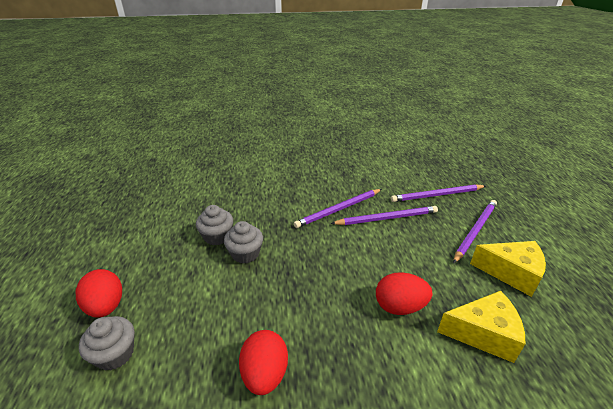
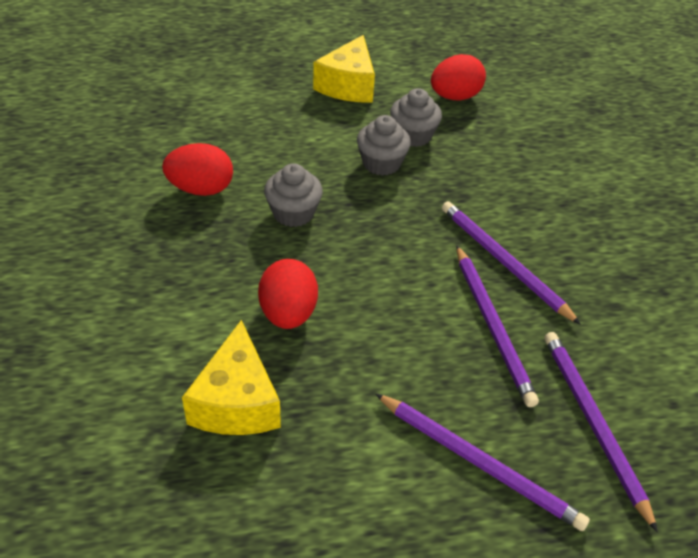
camera: 85 degrees right, 10 degrees up
red egg [76,269,122,318] -> red egg moved to [431,54,486,100]
grey cupcake [79,316,135,371] -> grey cupcake moved to [264,163,323,227]
yellow cheese [470,241,546,297] -> yellow cheese moved to [313,35,375,102]

